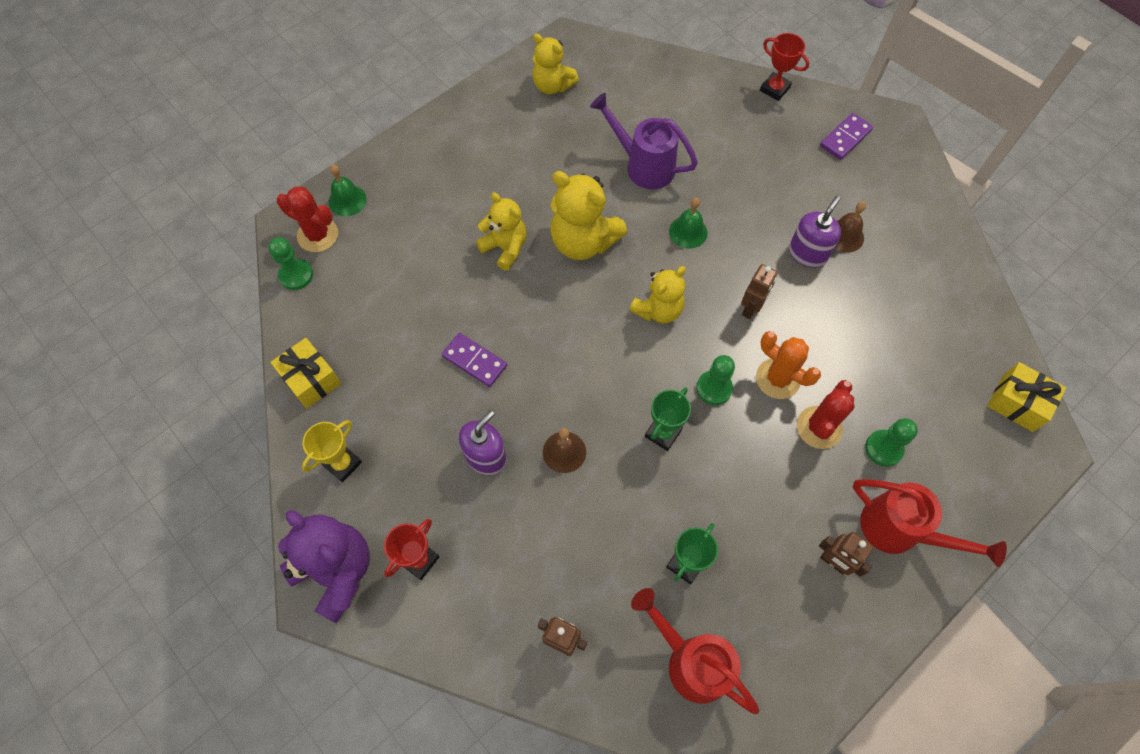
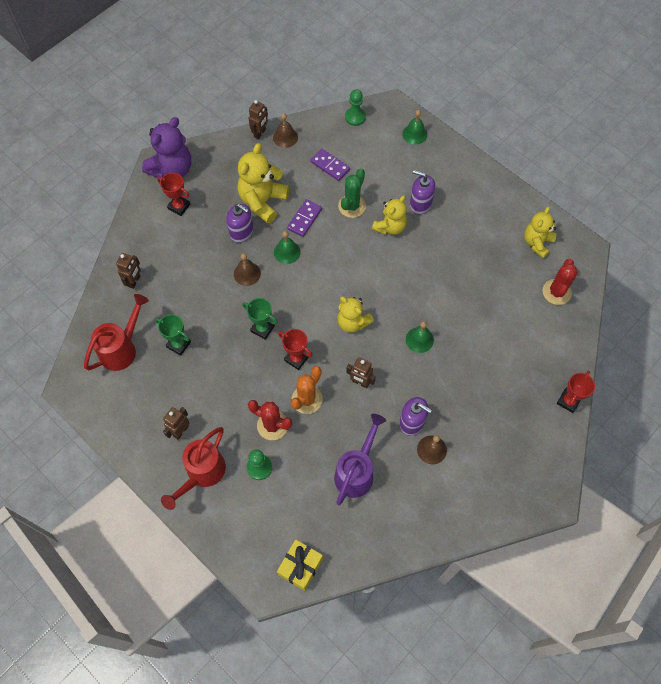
camera: 85 degrees right, 0 degrees up
yellow gift [270,338,341,408] -> brown bell [273,113,298,148]
red cactus [277,187,338,252] -> red cactus moved to [542,259,577,305]
yellow trophy [302,420,362,482] -> none
yellow teddy bear [550,171,627,260] -> yellow teddy bear moved to [238,143,289,224]
purple watering can [590,93,698,189] -> purple watering can moved to [334,414,386,505]
green pawn [696,355,735,405] -> red trophy [278,329,313,370]
purple domino [820,113,873,160] -> purple domino moved to [311,149,350,181]
none -> brown robot [248,100,268,139]
none -> green bell [274,231,301,264]
none -> green cactus [338,168,366,218]
none -> purple soap dispenser [410,170,435,214]

